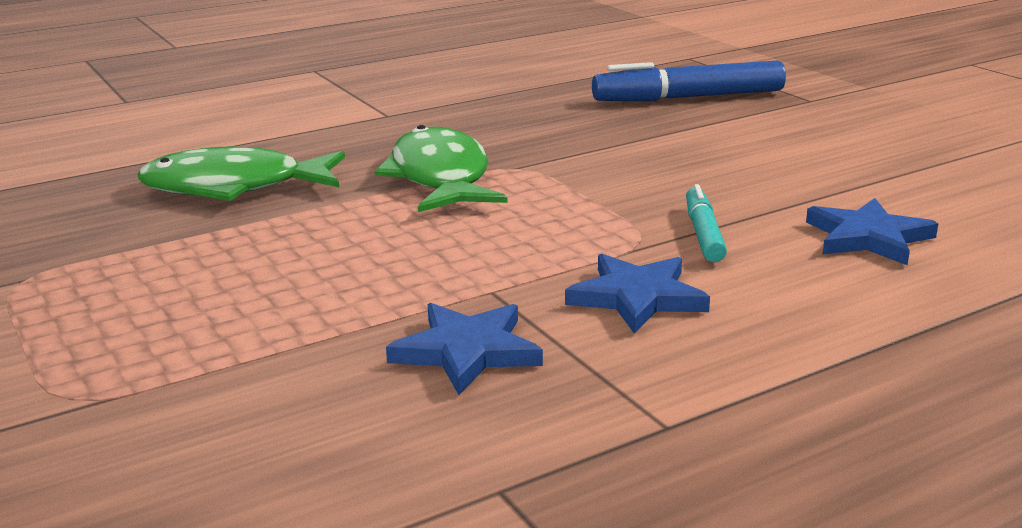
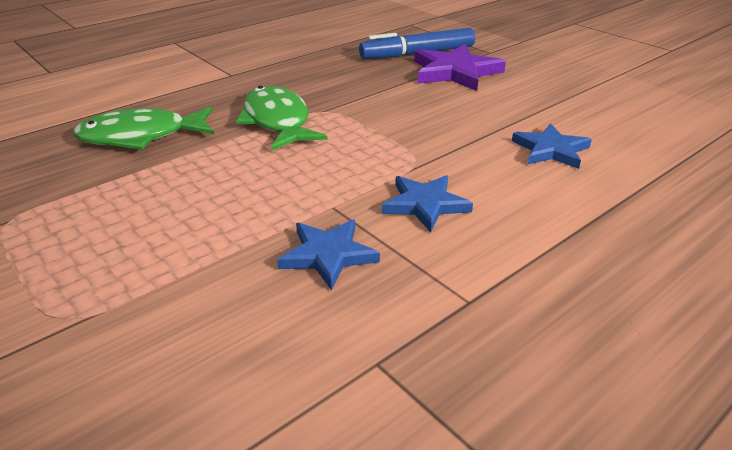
camera: 10 degrees left, 10 degrees up
turquoise marker [686,184,727,262] -> none
none -> purple star [414,44,506,91]

